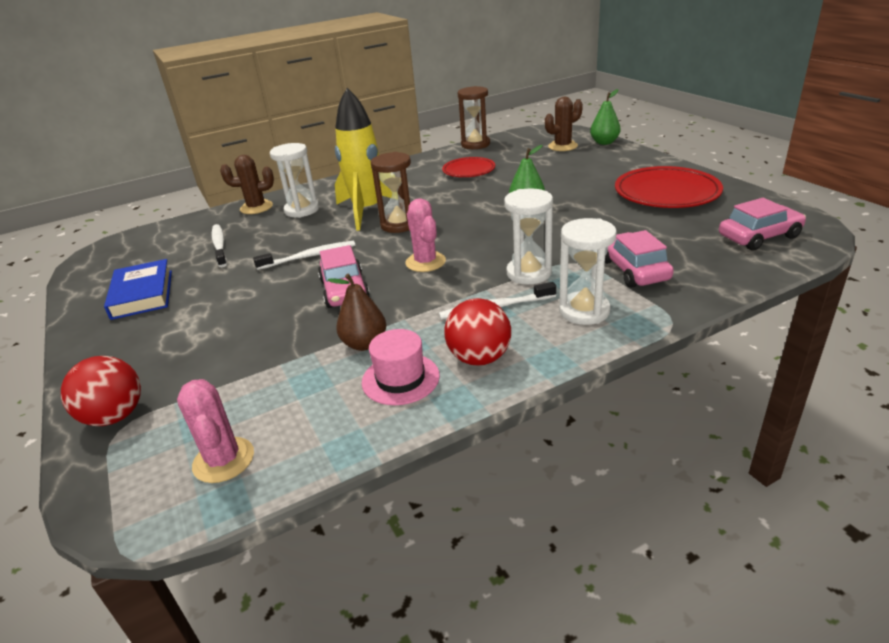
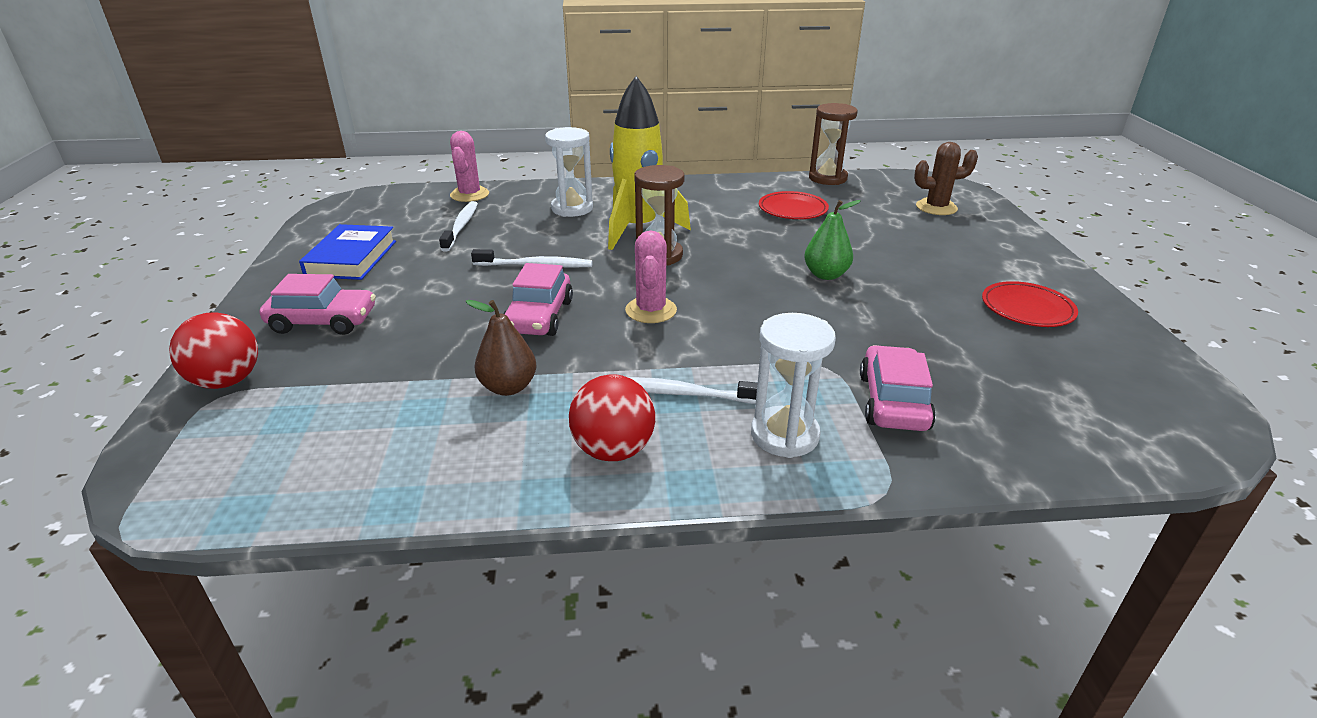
camera: 20 degrees right, 0 degrees up
pink cactus [177,379,254,483] -> pink cactus moved to [450,131,489,202]
brown cactus [220,155,274,214] -> none
pink hat [362,329,440,405] -> none
white hourglass [504,188,553,284] -> none
green pear [590,89,621,145] -> none
red plate [615,166,723,208] -> red plate [982,281,1078,327], size x0.60
pink car [719,198,806,250] -> pink car moved to [259,274,376,335]

